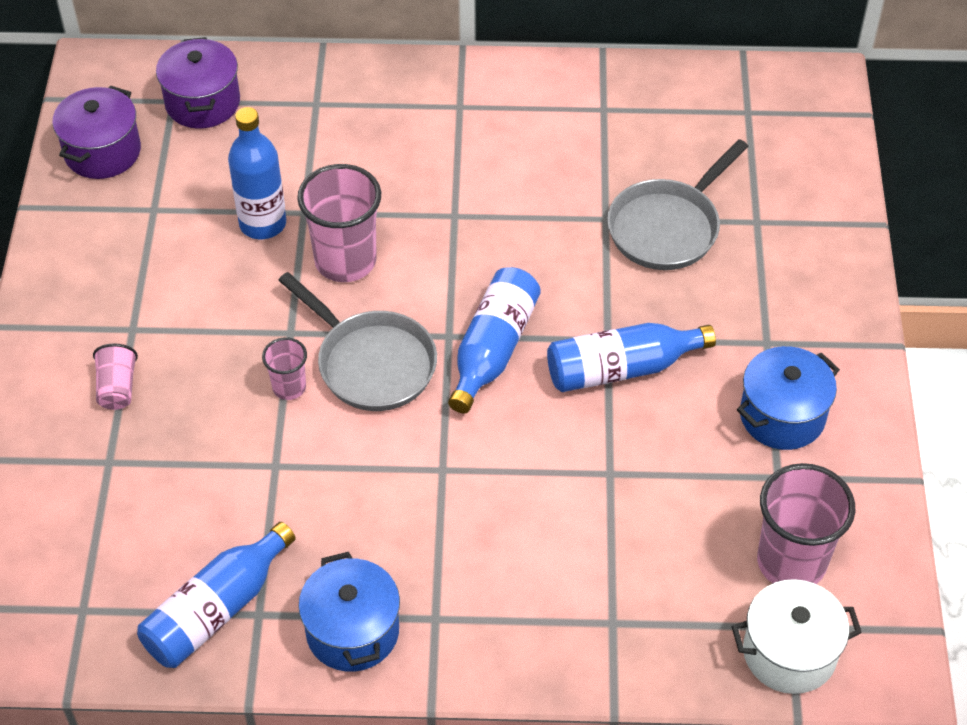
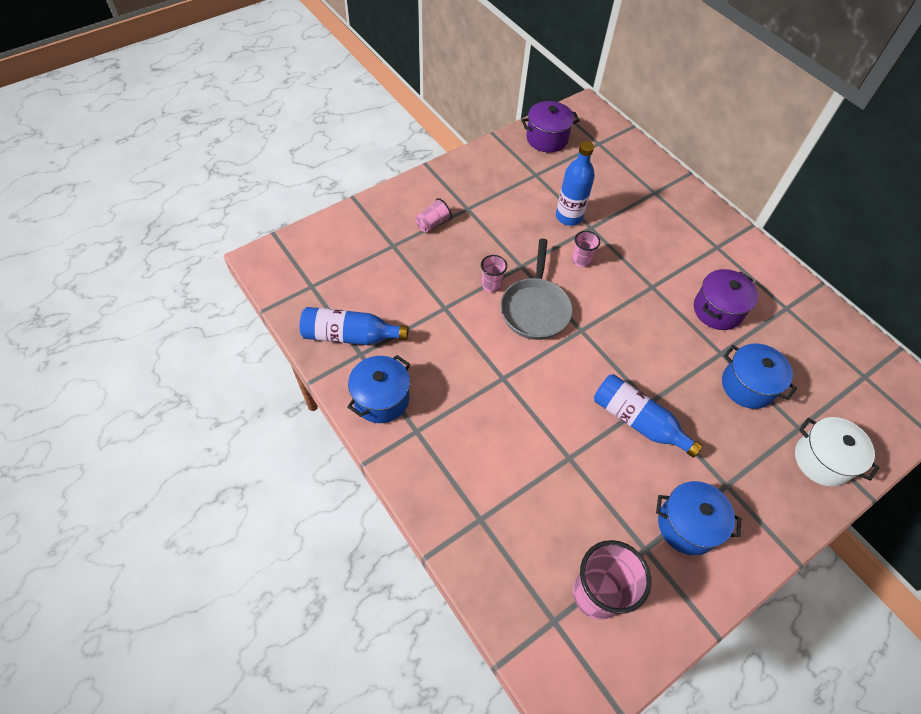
camera: 50 degrees right, 5 degrees up
purple pot [156,37,240,129] -> purple pot moved to [694,269,758,330]
pink cup [297,164,381,282] -> pink cup [572,231,600,268], size x0.52
blue bottle [448,267,541,413] -> none
grey pan [607,139,749,270] -> blue pot [722,343,797,409]
white pot [732,579,862,694] -> white pot moved to [795,417,879,487]

